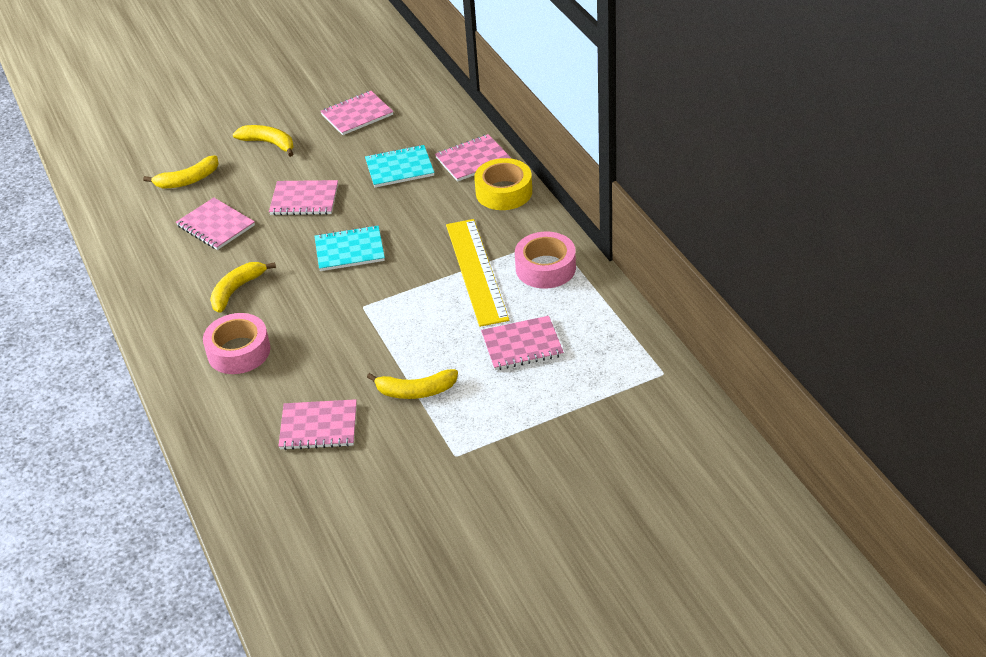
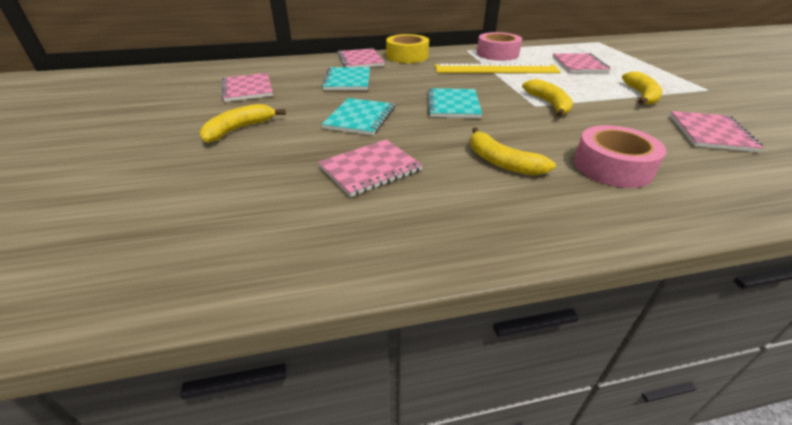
camera: 80 degrees left, 5 degrees down
yellow banana [143,155,219,188] -> yellow banana moved to [522,79,573,117]
pink notebook [269,180,338,215] -> turquoise notebook [322,98,395,136]

